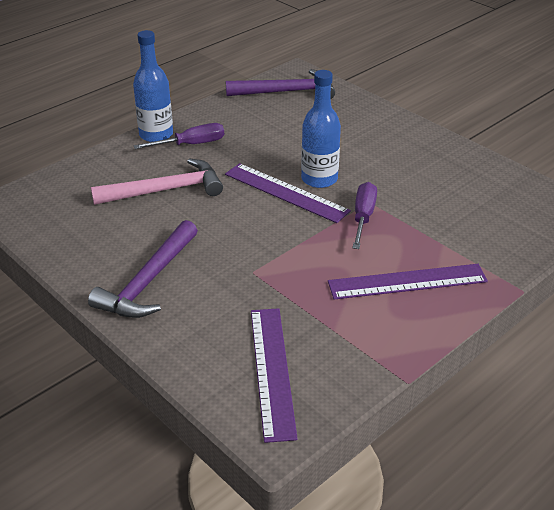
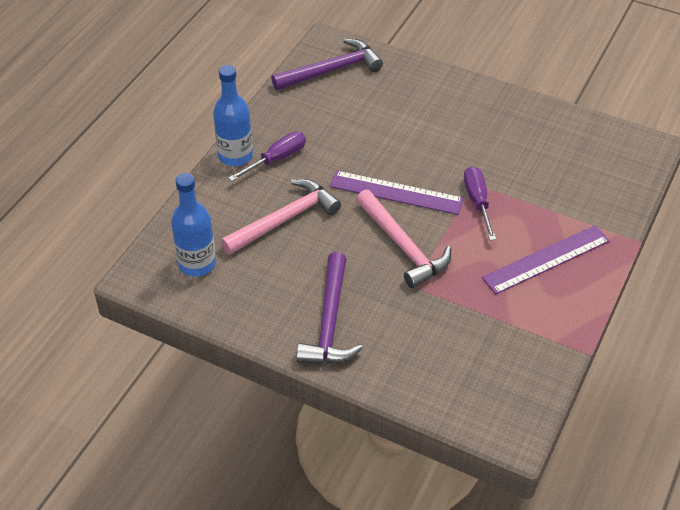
camera: 20 degrees left, 10 degrees up
purple ruler [251,308,298,443] -> none
blue bottle [301,70,341,188] -> blue bottle moved to [171,173,216,277]
none -> pink hammer [356,190,451,289]

